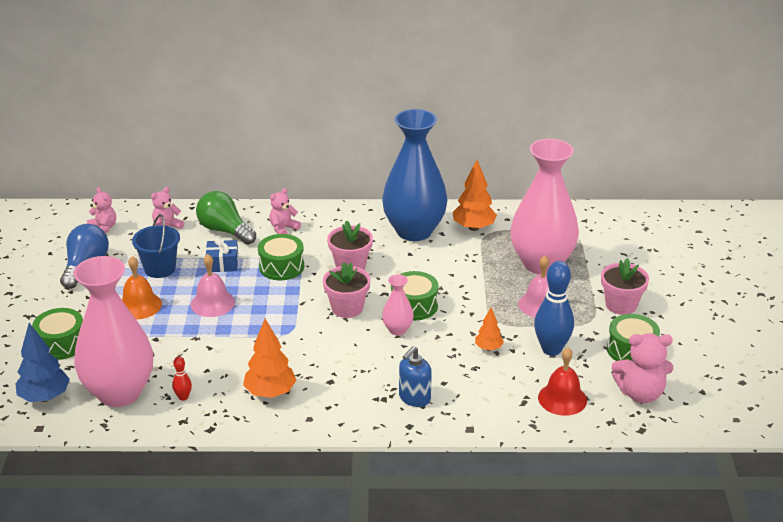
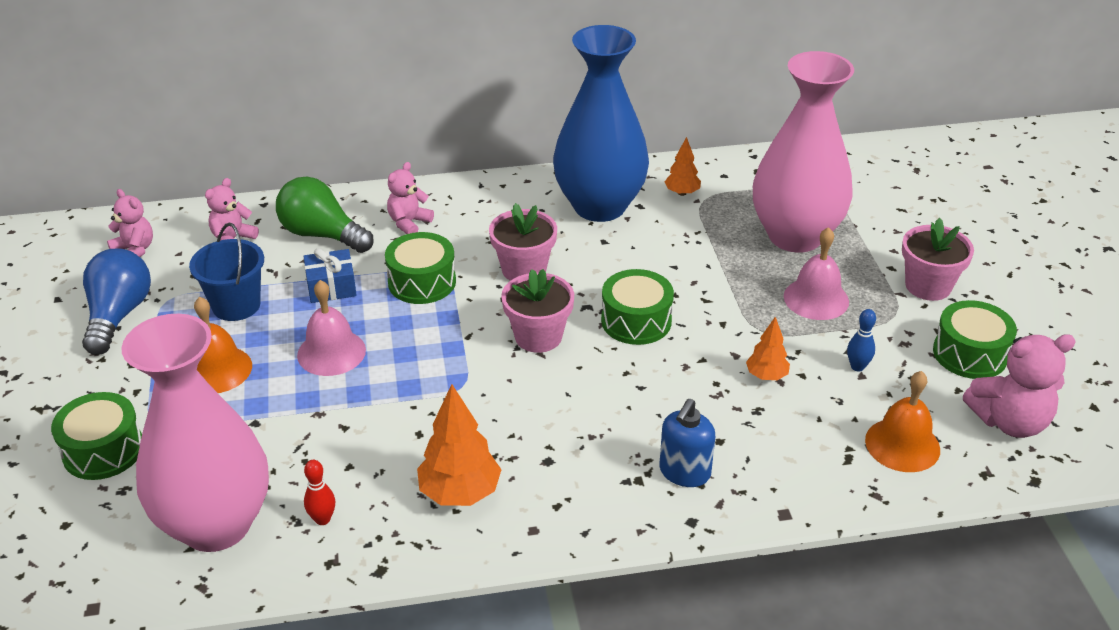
camera: 10 degrees left, 5 degrees up
blue tree [15,323,70,402] -> none
pink vase [382,274,414,335] -> none
orange tree [453,160,497,231] -> orange tree [664,137,701,196], size x0.57
blue bowling pin [534,261,574,356] -> blue bowling pin [847,309,876,372], size x0.47
red bell [538,347,587,416] -> orange bell [865,371,940,472]

